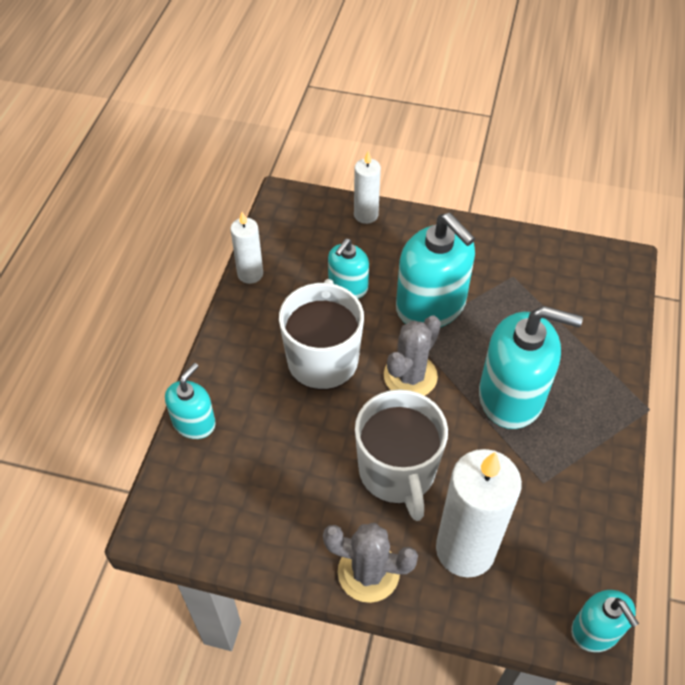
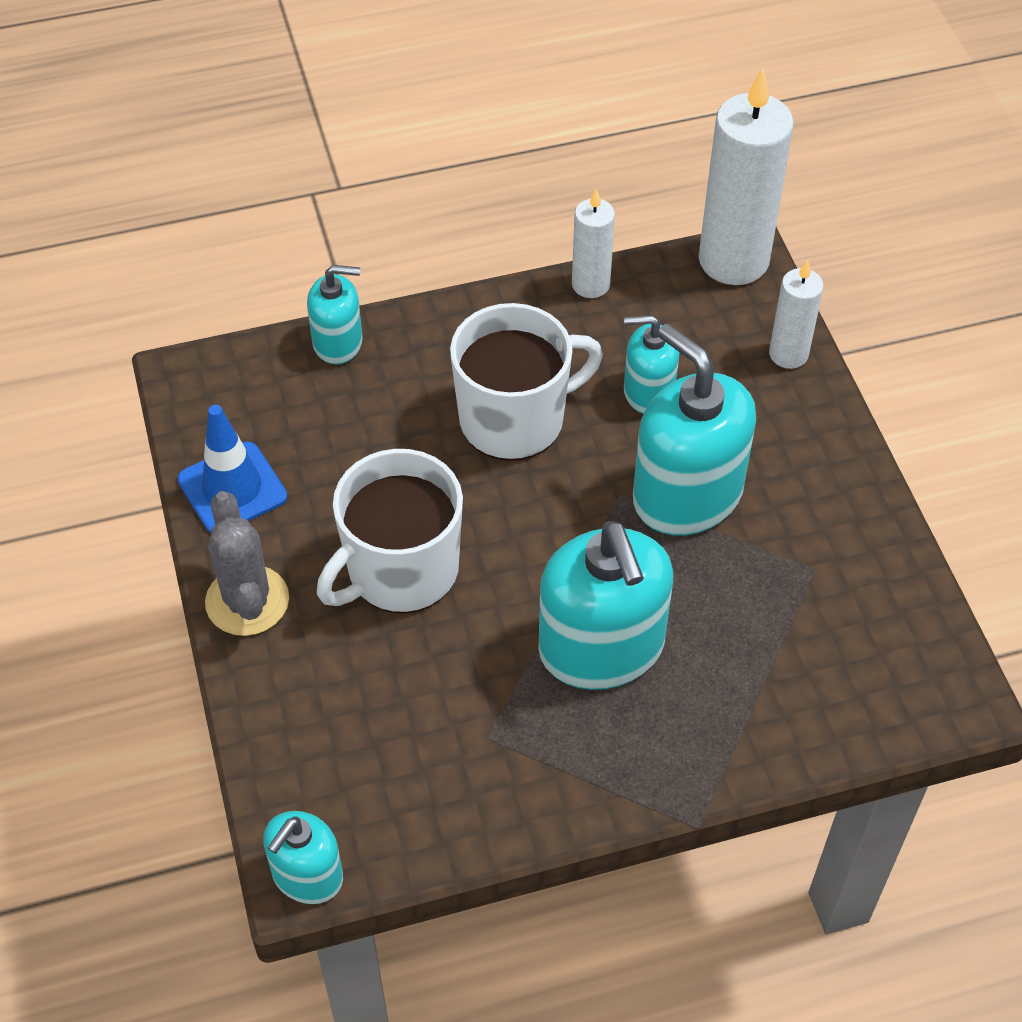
camera: 60 degrees right, 0 degrees up
grey cactus [384,316,441,396] -> none
turquoise soap dispenser [396,213,475,327] -> turquoise soap dispenser turned 120 degrees clockwise [633,323,756,536]
white candle [436,449,522,577] -> white candle moved to [699,68,794,285]
none -> blue traffic cone [177,405,287,533]

